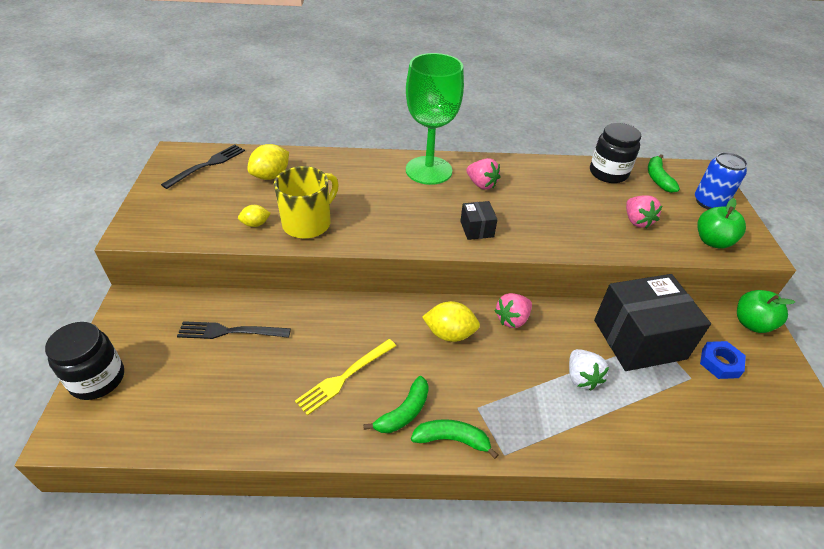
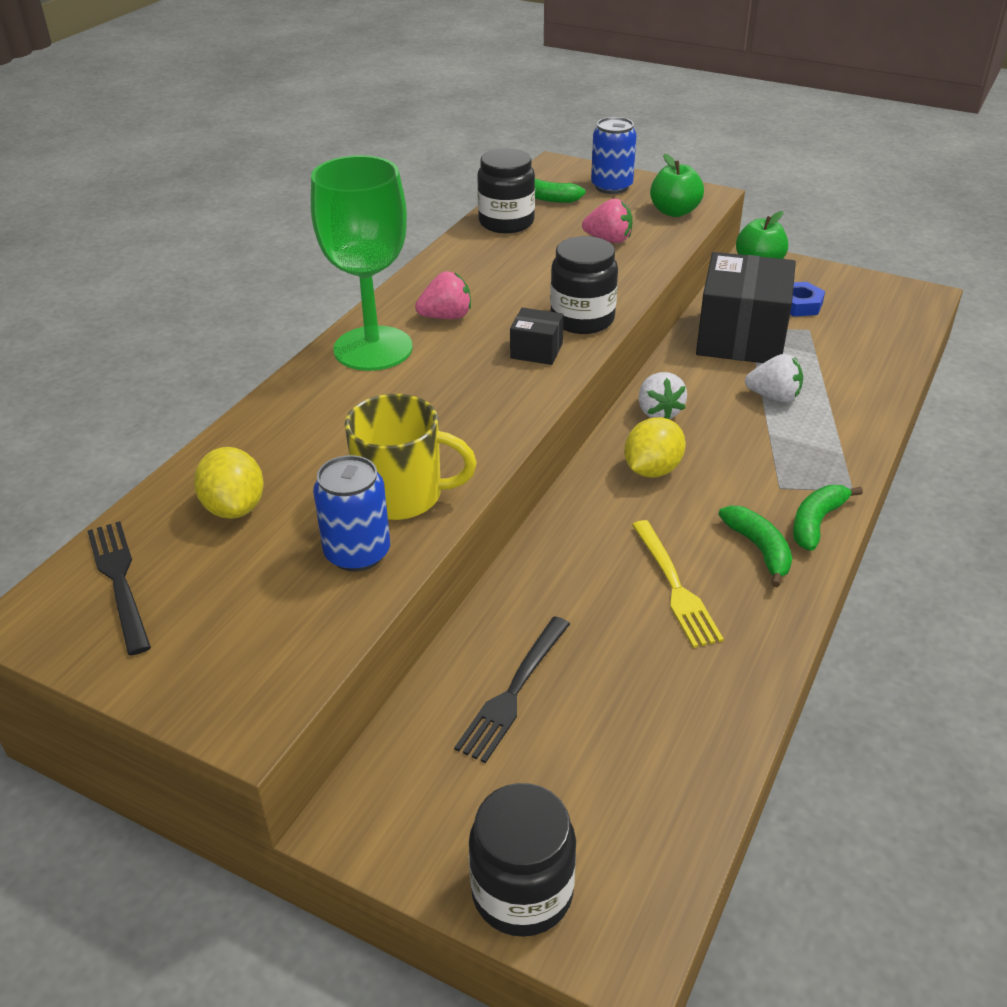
camera: 60 degrees left, 5 degrees down
yellow lemon [238,205,271,227] -> blue can [313,455,390,572]
yellow mug [274,166,339,239] -> yellow mug turned 120 degrees clockwise [345,394,477,520]
pink strawberry [494,293,532,328] -> white strawberry [638,372,687,419]
none -> black jar [550,236,618,334]

